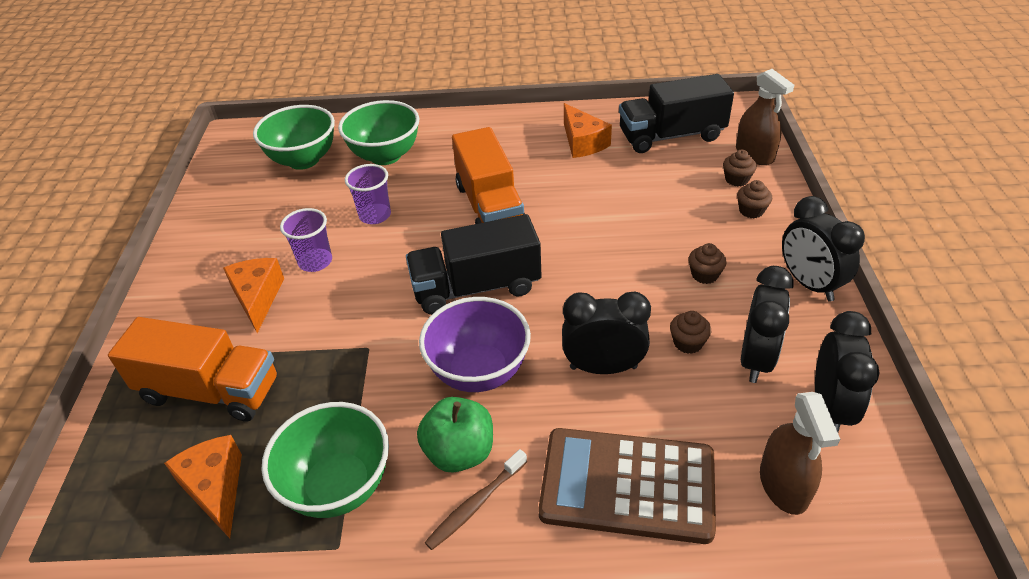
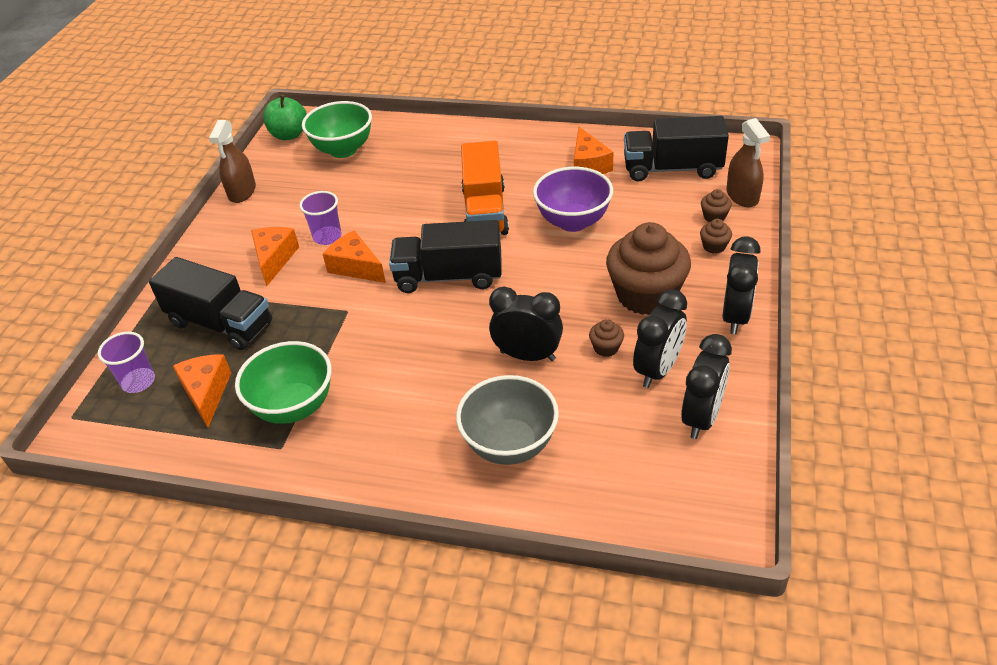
camera: 15 degrees right, 0 degrees up
orange truck [108,317,278,422] -> black truck [149,257,272,350]
green bowl [338,100,419,165] -> none
purple cup [345,164,391,224] -> purple cup moved to [98,332,155,393]
green apple [417,397,493,472] -> green apple moved to [263,95,307,140]
purple bowl [419,297,531,392] -> purple bowl moved to [533,167,613,232]
brown toothbrush [424,449,527,550] -> none
brown calculator [538,428,716,544] -> grey bowl [456,375,559,465]
brown cupcake [688,243,727,284] -> brown cupcake [606,222,691,315], size x2.48
brown spray bottle [760,392,840,515] -> brown spray bottle moved to [209,120,256,203]
black clock [782,196,865,302] -> black clock turned 150 degrees counterclockwise [722,236,761,334]
none -> orange cheese [323,230,386,283]

